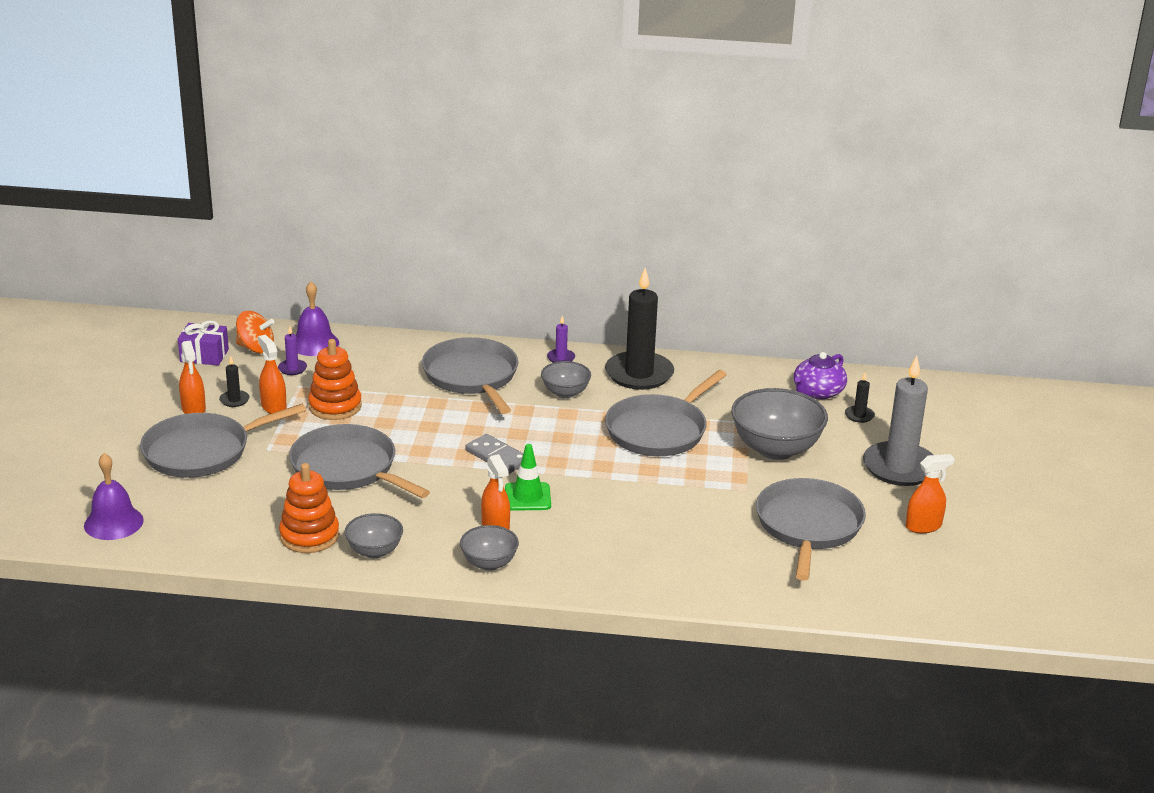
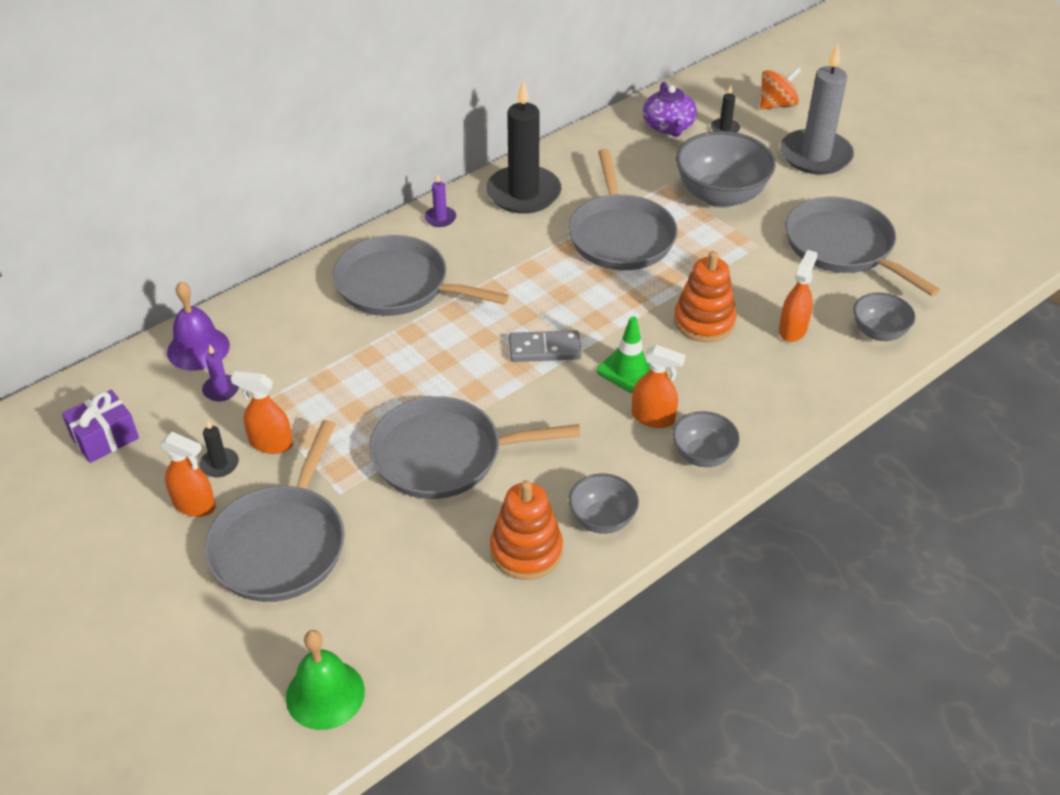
camera: 45 degrees left, 15 degrees up
purple bell [84,453,144,540] -> green bell [286,630,365,730]
orange spinning top [236,311,274,353] -> orange spinning top moved to [760,67,801,110]
orange stacking toy [308,339,362,420] -> orange stacking toy moved to [674,251,737,342]
grey bowl [541,361,591,398] -> grey bowl moved to [853,293,915,341]
orange spray bottle [906,454,955,533] -> orange spray bottle moved to [779,250,817,342]

